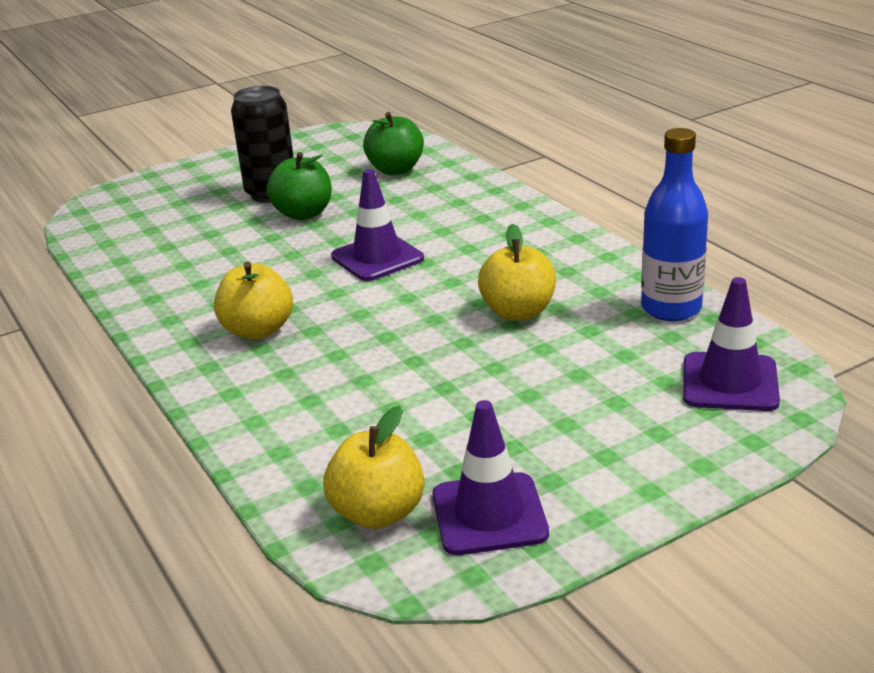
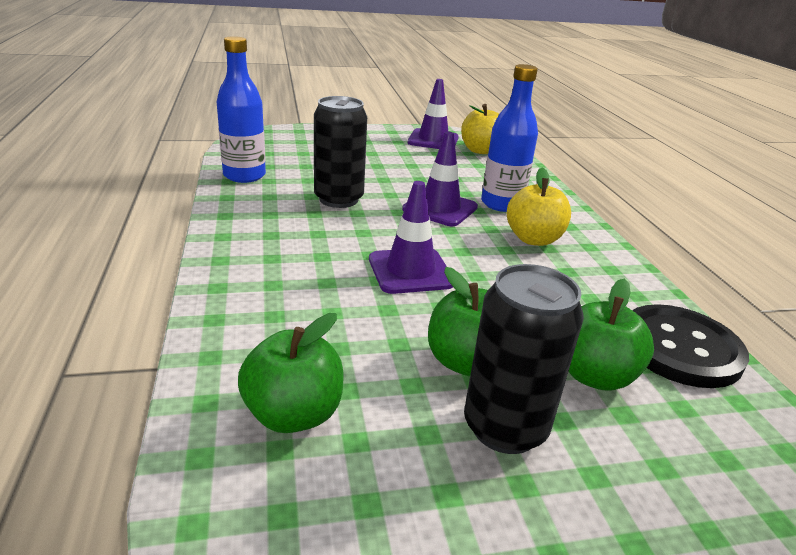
camera: 165 degrees left, 0 degrees up
yellow apple [478,224,556,321] -> black can [314,96,367,208]
purple traffic cone [683,277,780,411] -> purple traffic cone moved to [402,132,478,226]
none -> blue bottle [481,64,538,212]
none -> green apple [568,279,654,390]
none -> black button [632,304,749,388]

